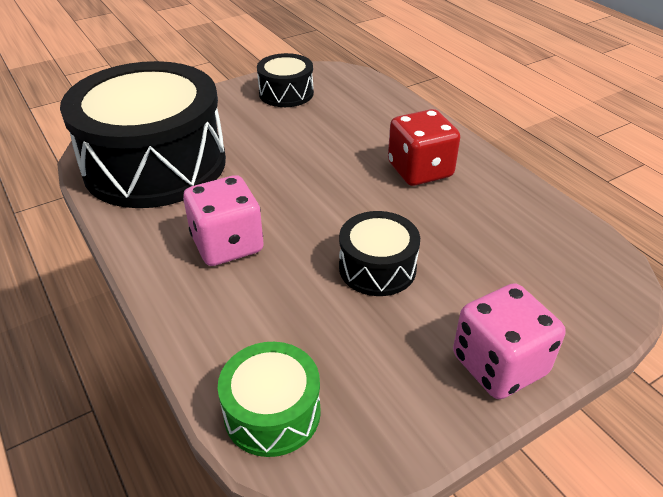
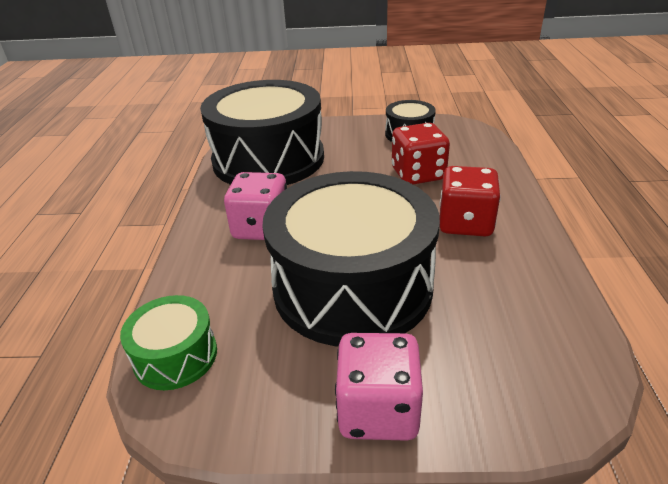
camera: 35 degrees right, 5 degrees down
black drum [339,211,420,296] -> black drum [262,171,440,347], size x2.19
none -> red dice [392,123,450,184]

